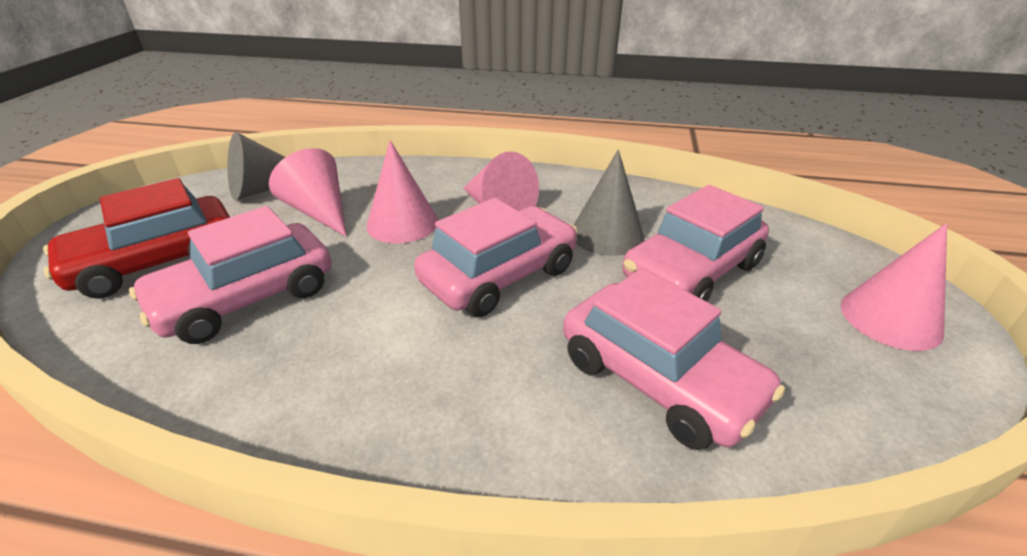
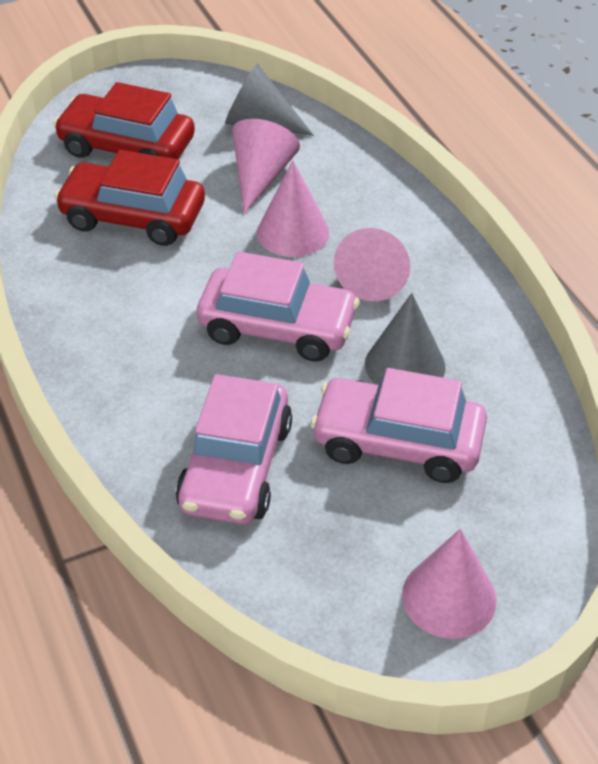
camera: 55 degrees right, 10 degrees up
pink car [129,206,332,344] -> red car [54,150,205,246]

